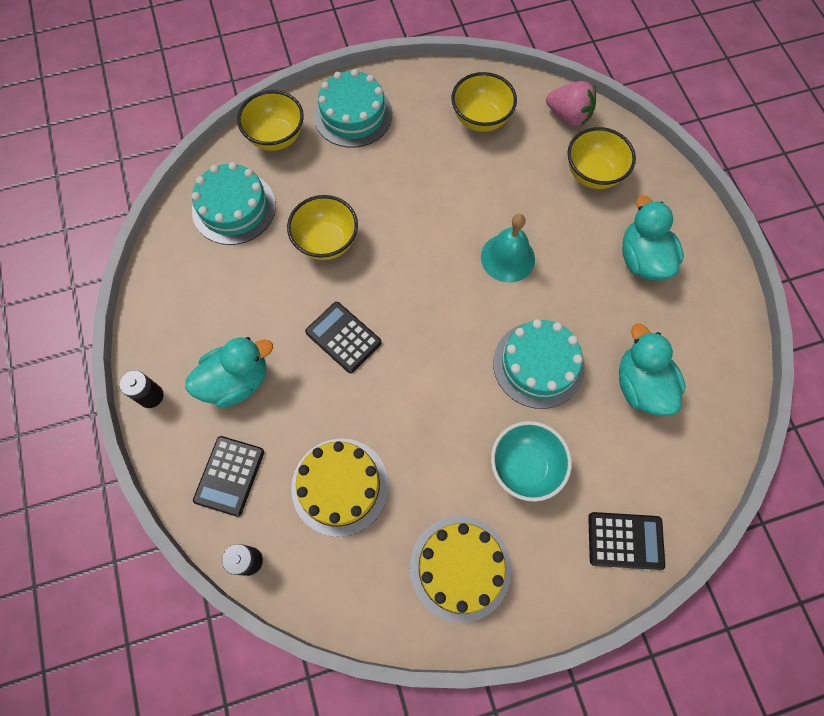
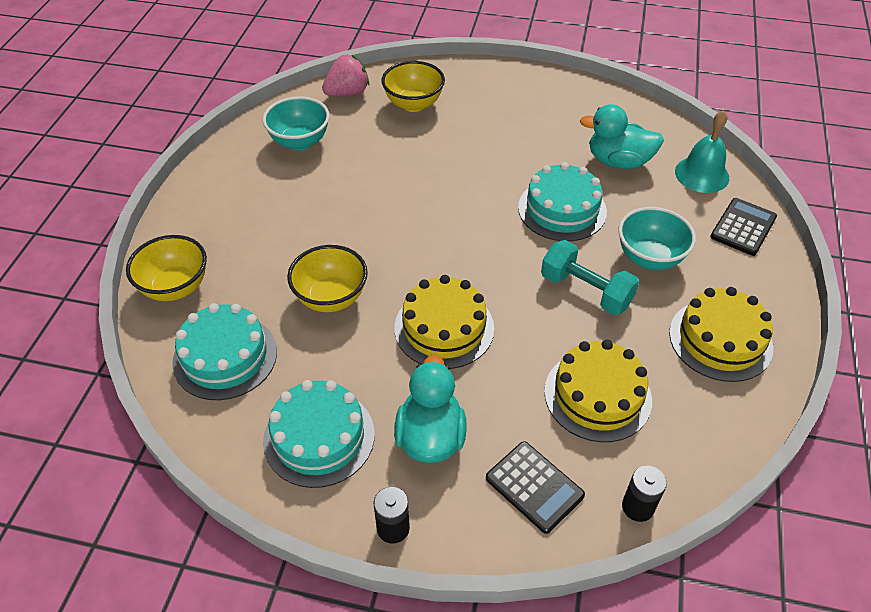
camera: 60 degrees left, 20 degrees down
black calculator [305,302,382,373] -> yellow cake [394,275,494,369]
turquoise cake [314,69,392,148] -> turquoise cake moved to [263,380,375,488]
yellow bowl [451,72,517,132] -> turquoise bowl [263,96,330,150]
turquoise bell [481,214,535,283] -> turquoise bell moved to [675,110,729,193]
turquoise duck [622,196,684,281] -> none
none -> turquoise dumbbell [541,240,639,315]

